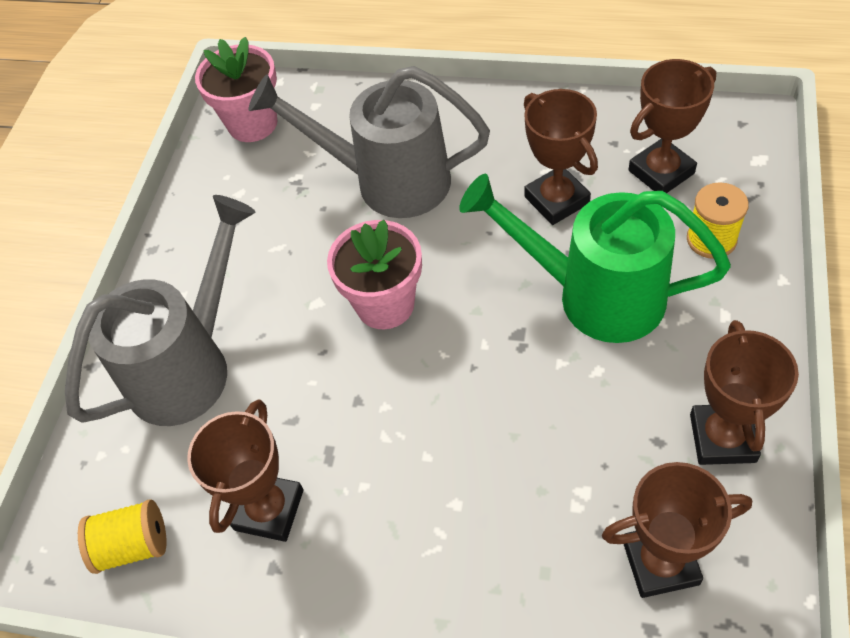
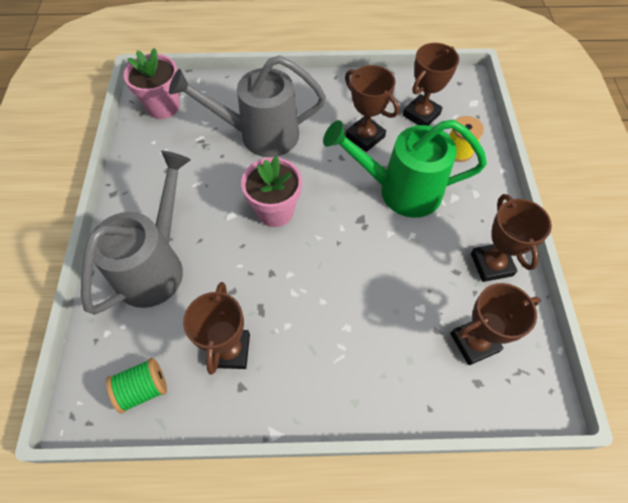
camera: 20 degrees left, 5 degrees up
yellow spool [78,499,167,574] -> green spool [106,358,167,413]

